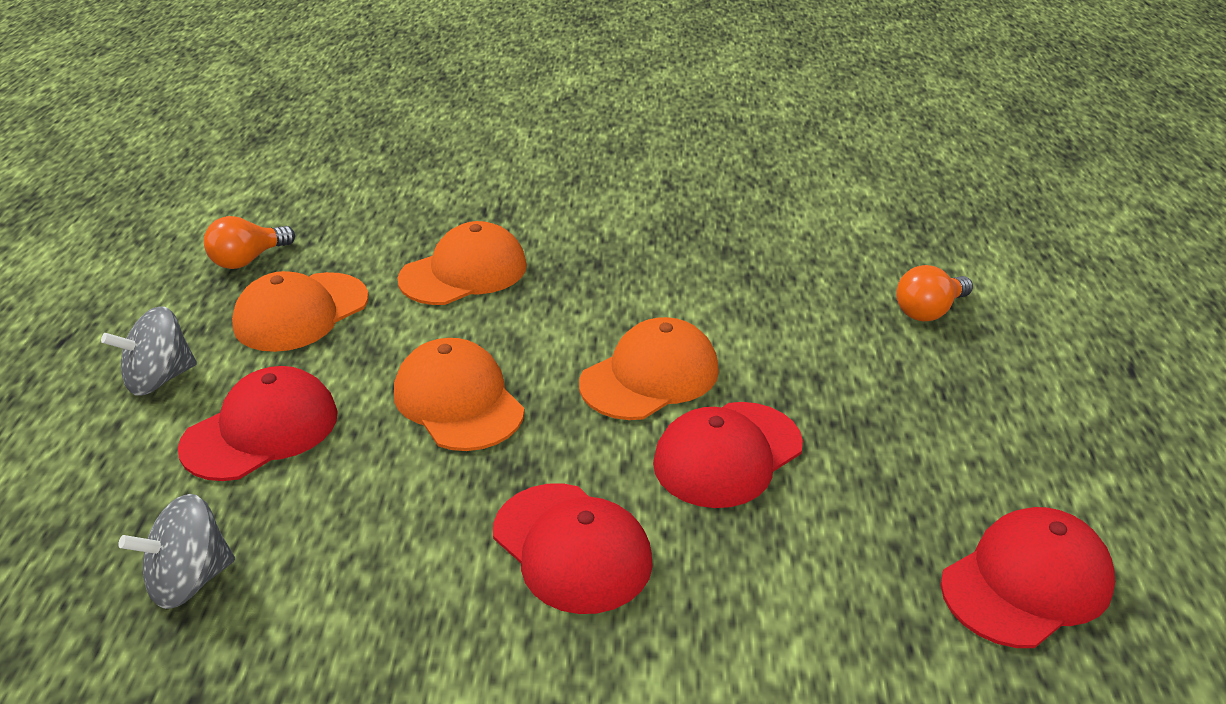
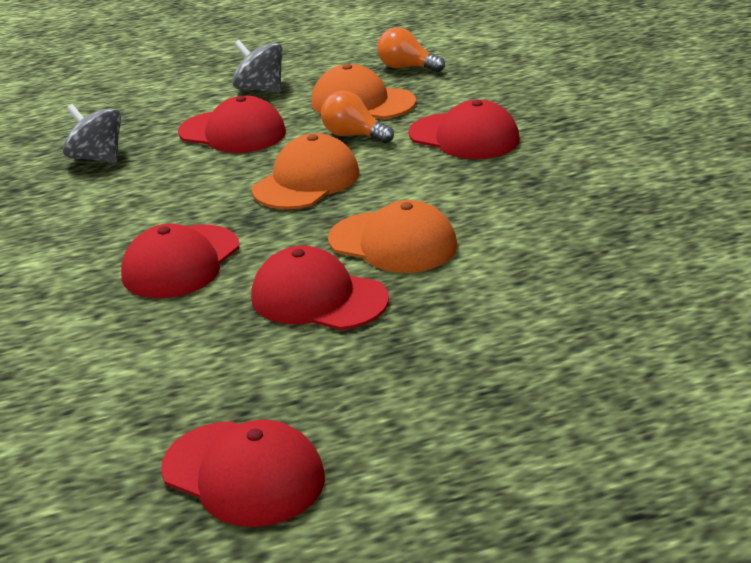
camera: 70 degrees right, 5 degrees down
orange cap [398,221,527,305] -> red cap [408,100,520,159]
orange light bulb [896,265,973,322] -> orange light bulb moved to [321,91,394,143]

